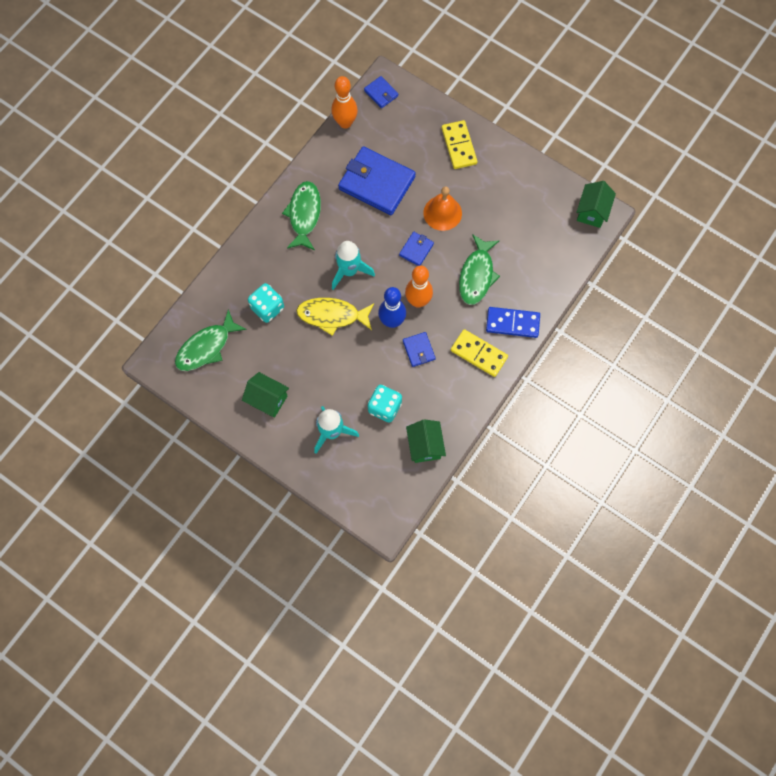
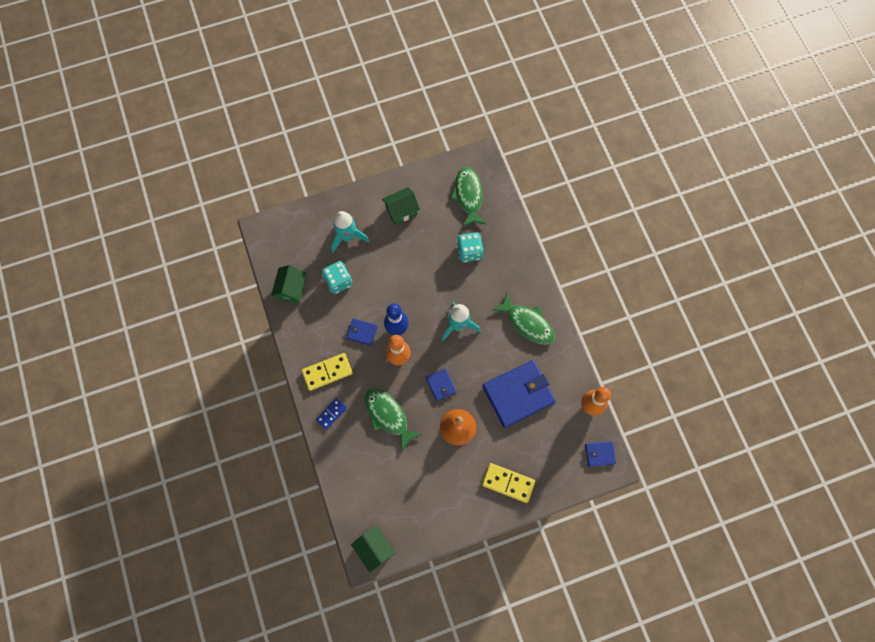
camera: 125 degrees right, 0 degrees up
yellow fish [296,298,374,336] -> none
green house [406,419,446,463] -> green house turned 75 degrees clockwise [271,265,306,304]
blue domino [486,307,540,338] -> blue domino [316,398,347,430], size x0.64

